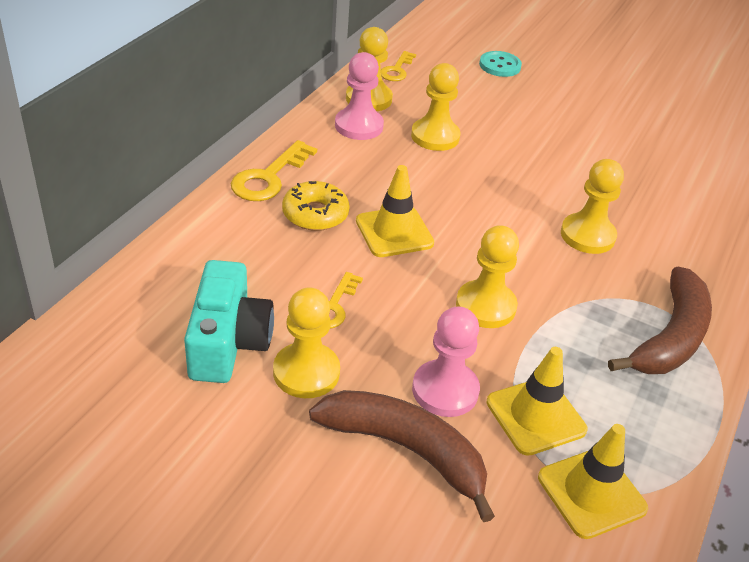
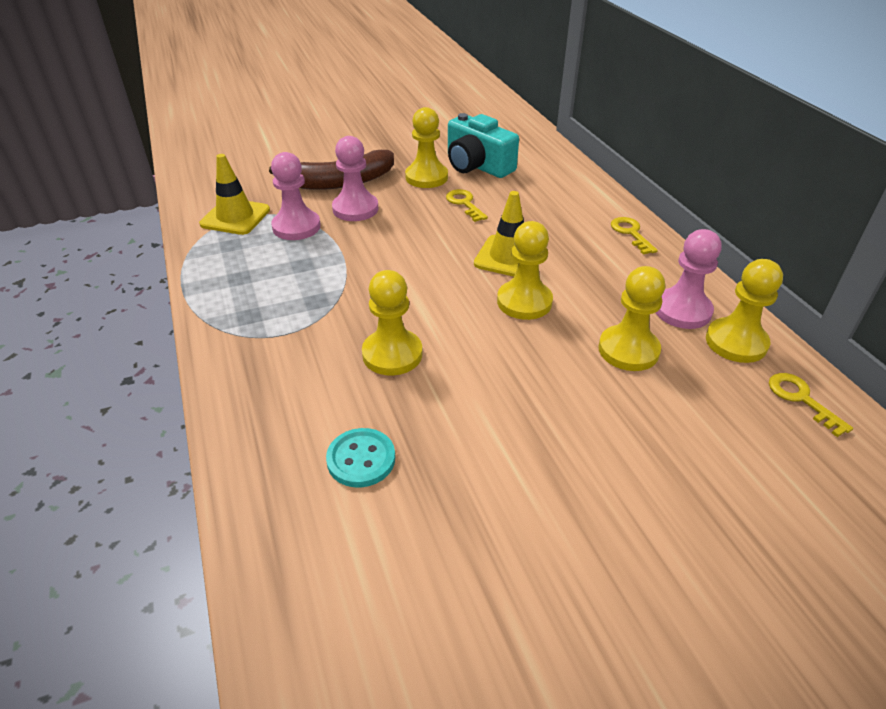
camera: 135 degrees right, 0 degrees up
yellow key [231,140,317,201] -> yellow key [611,217,658,255], size x0.65
yellow donut [282,181,350,231] -> none
yellow pawn [456,225,519,328] -> yellow pawn moved to [497,221,553,320]
turquoise button [479,51,522,77] -> turquoise button moved to [326,428,395,487]
yellow traffic cone [487,347,587,456] -> pink pawn [271,152,321,240]
brown banana [608,267,712,374] -> none

